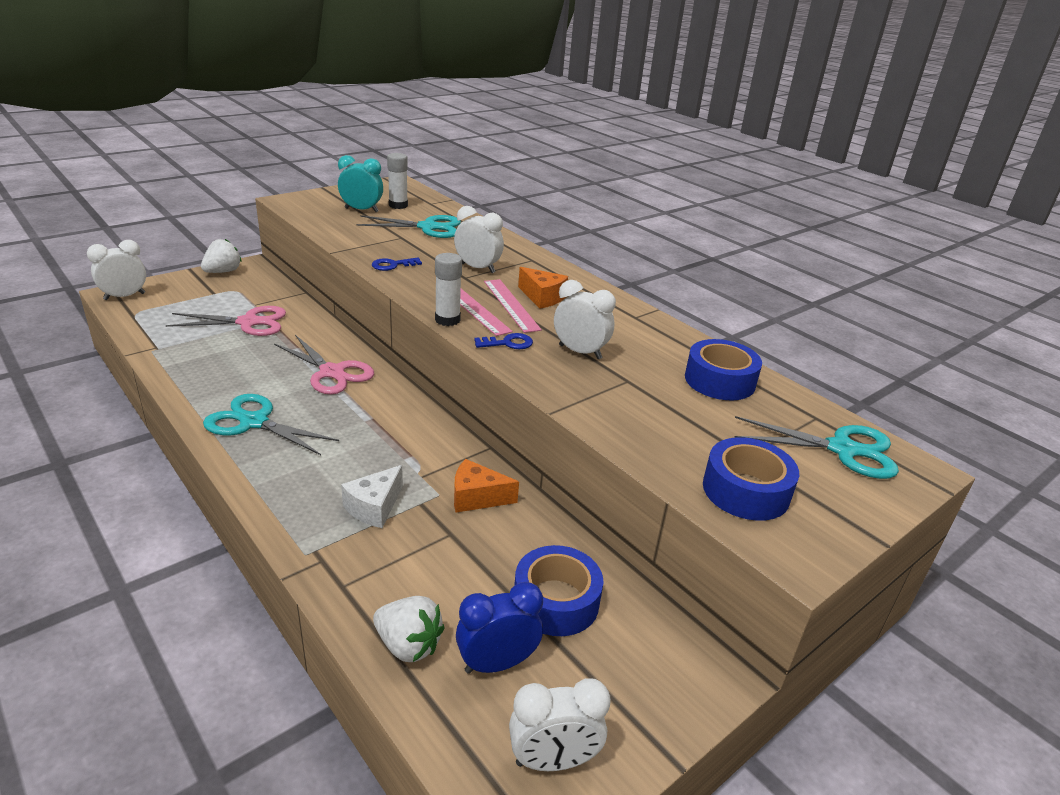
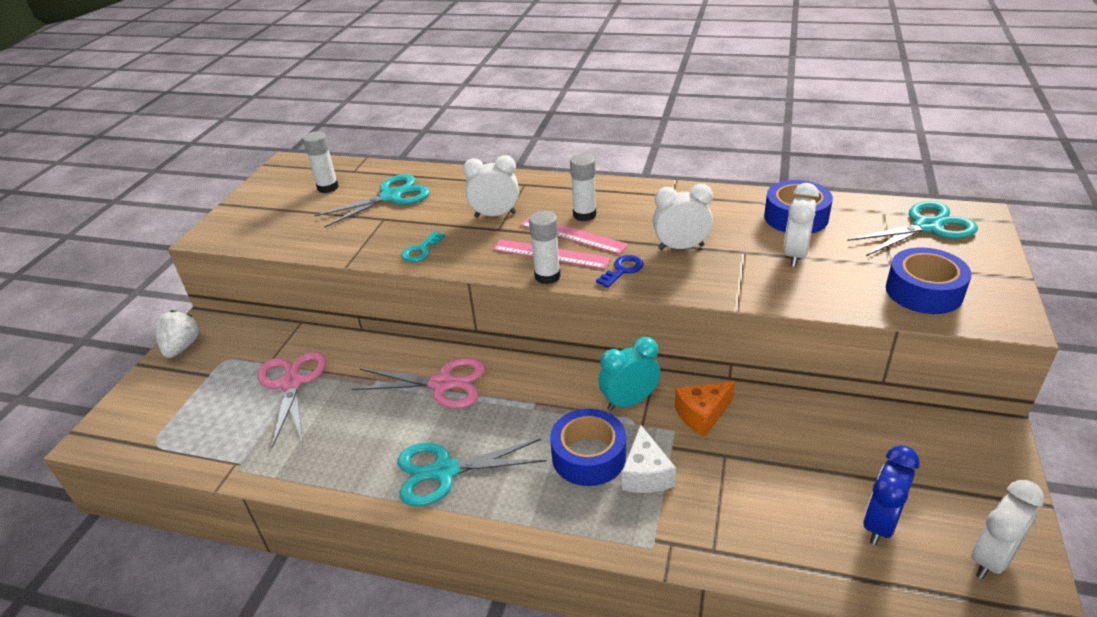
camera: 30 degrees left, 5 degrees up
white clock [87,240,146,300] -> white clock moved to [783,183,819,267]
pink scissors [166,306,286,336] -> pink scissors turned 60 degrees counterclockwise [258,351,326,448]
turquoise clock [338,155,383,212] -> turquoise clock moved to [598,337,661,411]
blue key [372,257,422,271] -> turquoise key [402,231,445,262]
white strawberry [373,596,444,662] -> none
blue tape [514,545,603,636] -> blue tape moved to [550,409,626,486]
orange cheese [518,267,568,309] -> white glue stick [570,154,596,221]

